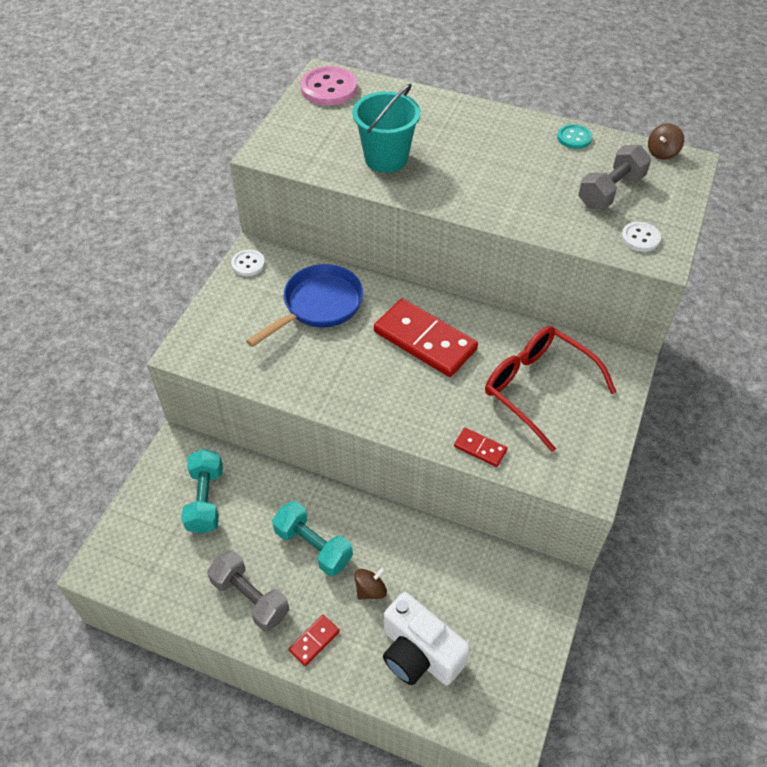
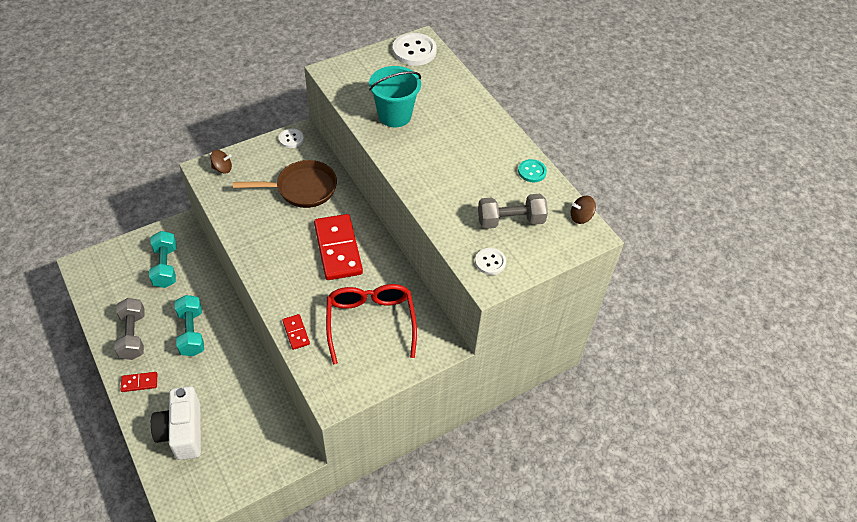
camera: 35 degrees right, 0 degrees up
turquoise dumbbell [181,449,223,534] -> turquoise dumbbell turned 45 degrees counterclockwise [149,231,176,288]
blue pan [246,264,363,347] -> brown pan [233,160,337,208]
pink button [300,66,357,106] -> white button [393,33,437,66]
brown spinning top [354,567,387,600] -> brown spinning top moved to [210,150,232,173]

